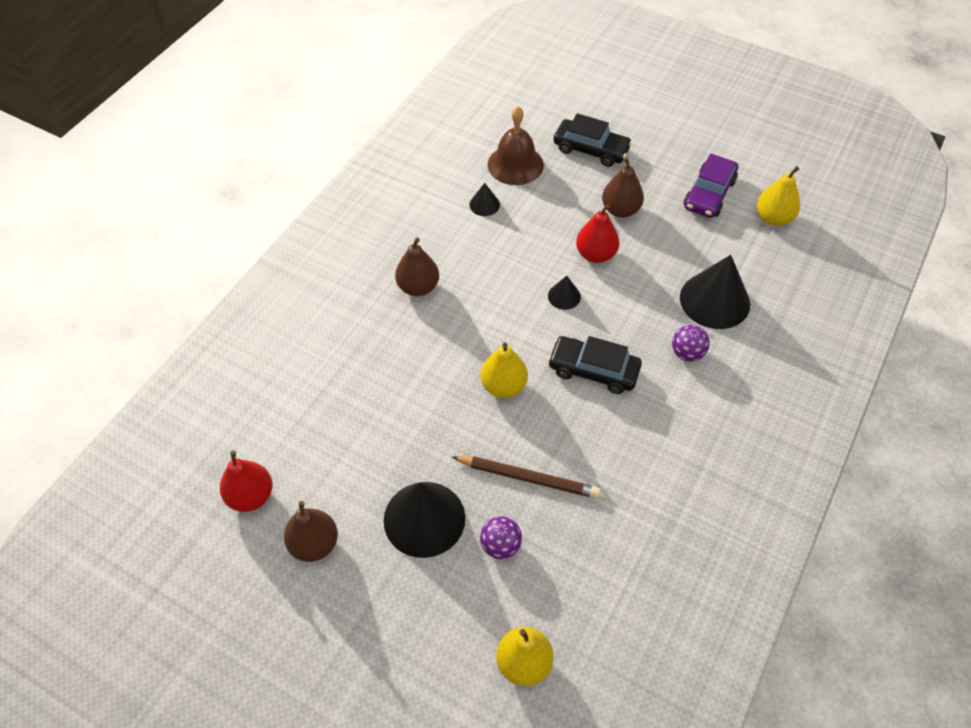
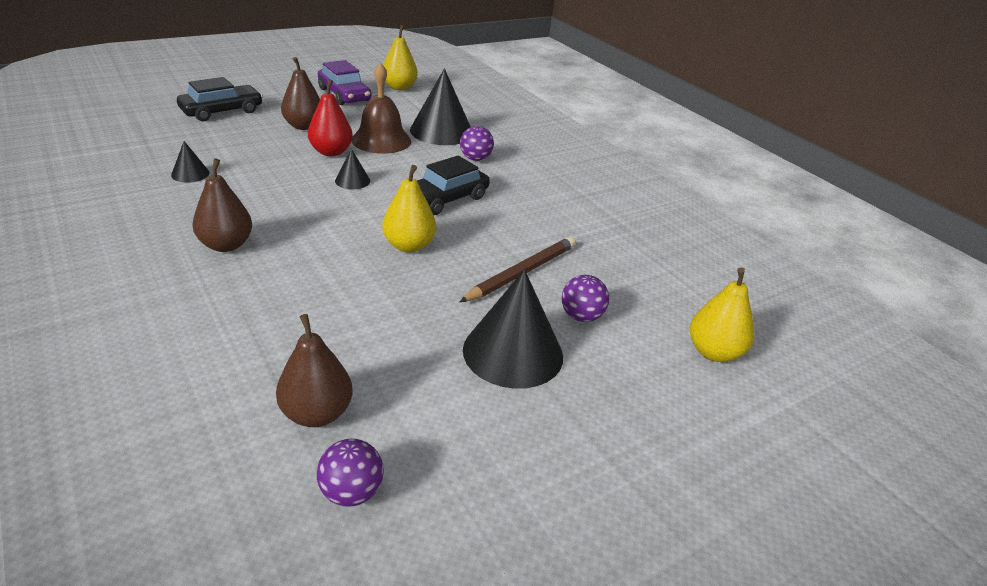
camera: 65 degrees left, 20 degrees down
red pear [220,451,272,512] -> purple ball [317,439,384,507]
brown pear [284,501,338,562] -> brown pear moved to [276,314,353,427]
brown bell [488,106,544,185] -> brown bell moved to [351,63,411,154]

